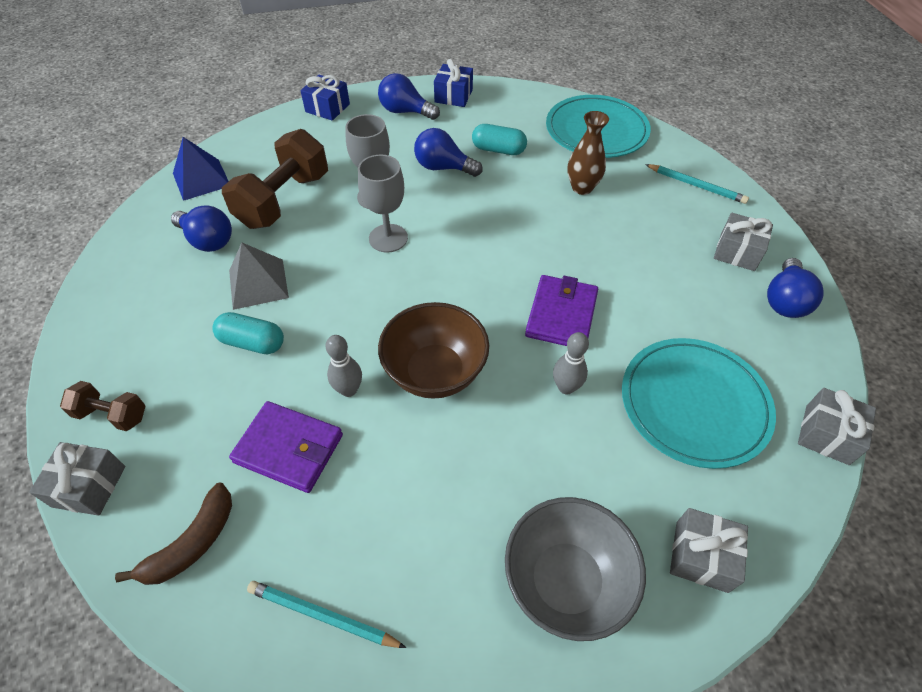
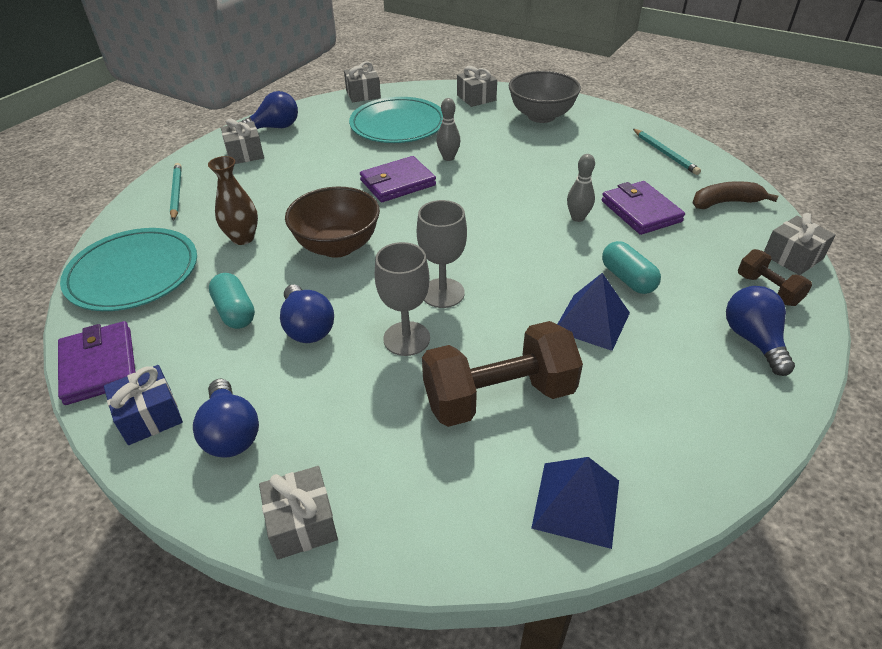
camera: 135 degrees left, 10 degrees down
blue light bulb [171,206,232,252] -> blue light bulb moved to [726,286,795,376]
grey pyramid [229,243,289,310] -> blue pyramid [557,273,630,351]
blue gift [300,75,350,121] -> grey gift [259,466,338,559]
brown bowl [378,302,489,399] -> brown bowl moved to [285,187,380,258]
none -> purple wallet [58,321,135,405]

